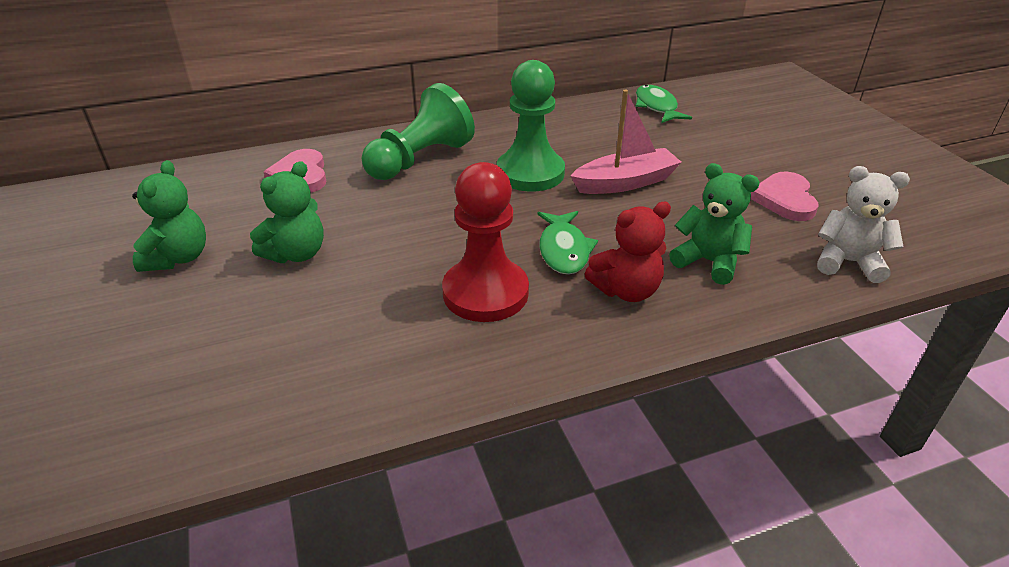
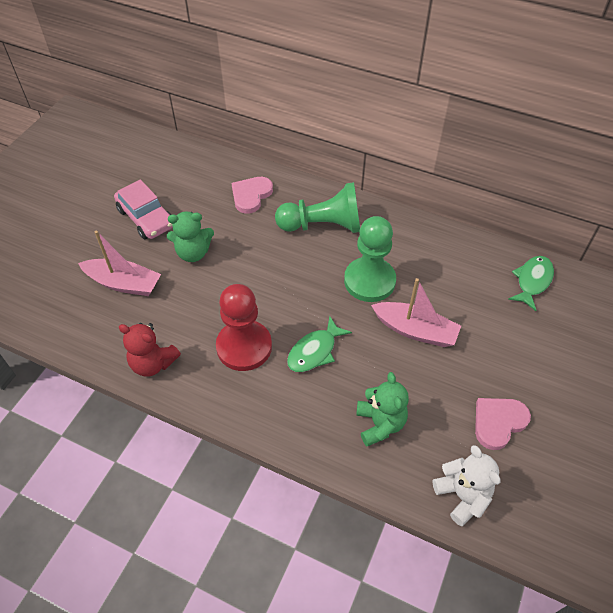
camera: 45 degrees right, 15 degrees up
green teddy bear [132,160,206,272] -> pink car [114,179,173,239]
red teddy bear [584,201,671,302] -> red teddy bear moved to [119,323,181,377]
none -> pink boat [78,231,161,296]

